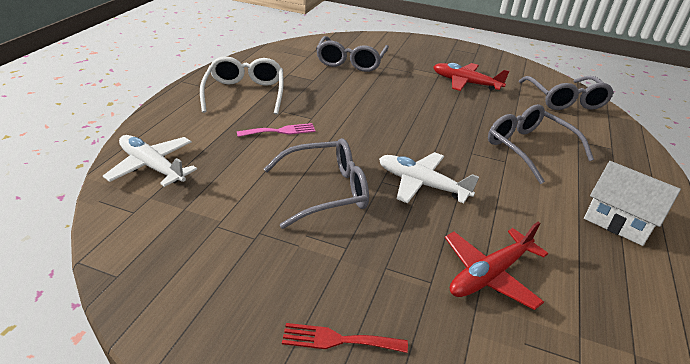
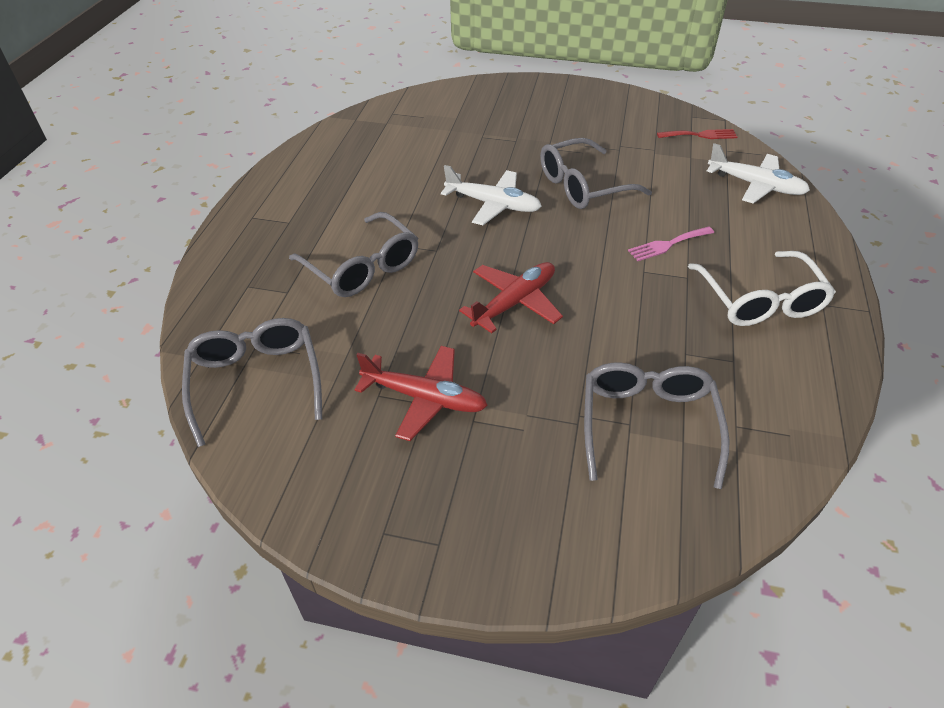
camera: 175 degrees right, 10 degrees up
red fork [282,323,408,353] -> red fork moved to [657,129,738,139]
red plane [445,222,548,310] -> red plane moved to [459,262,563,333]
white house [584,161,681,246] -> none

